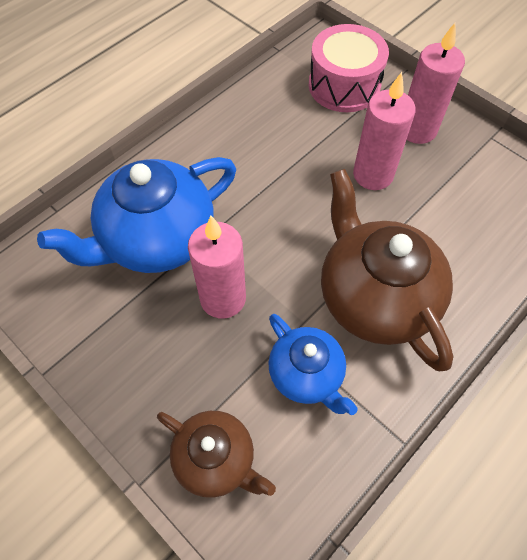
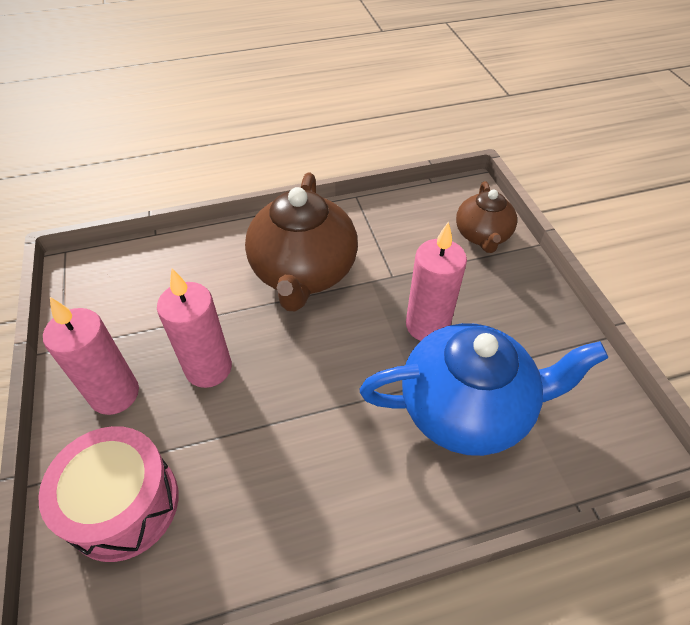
camera: 150 degrees left, 10 degrees down
brown teapot [157,411,276,498] -> brown teapot turned 150 degrees counterclockwise [456,181,517,253]
blue teapot [268,314,358,415] -> none

